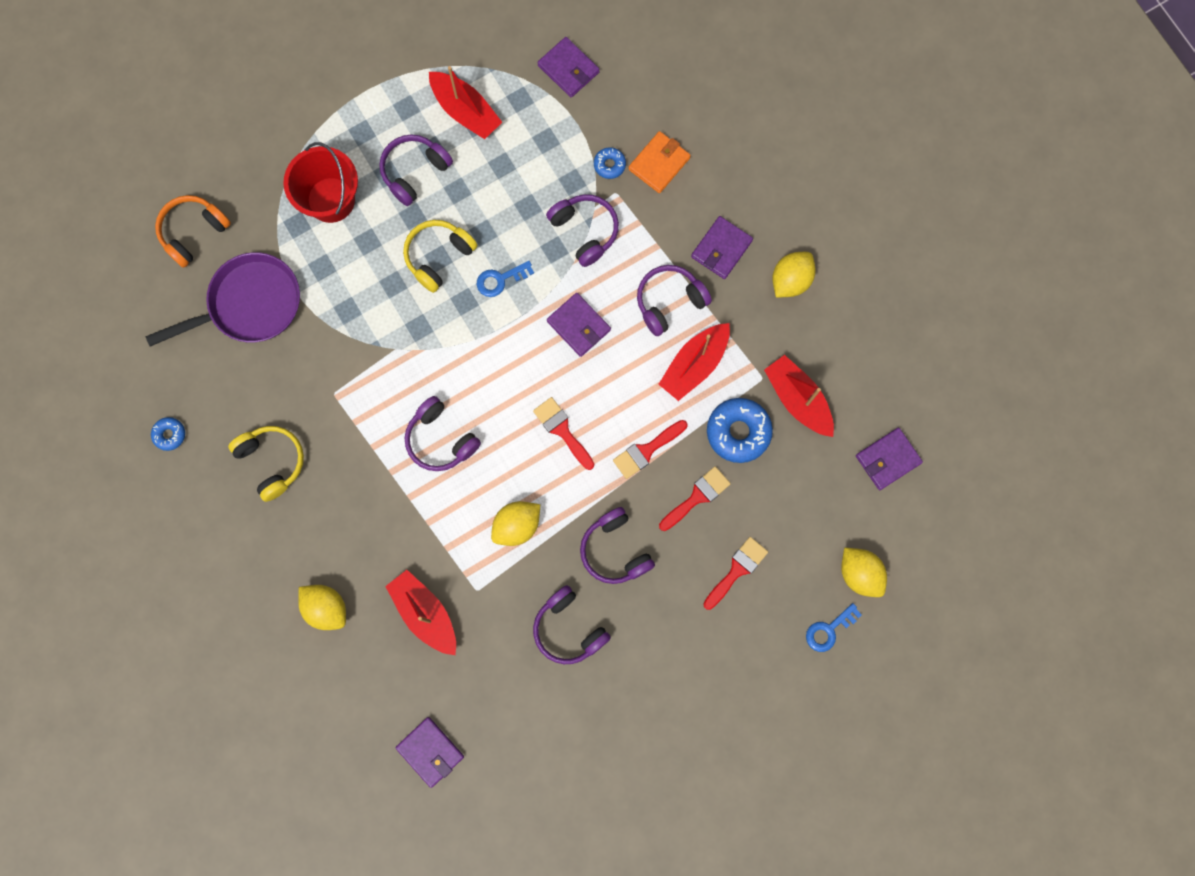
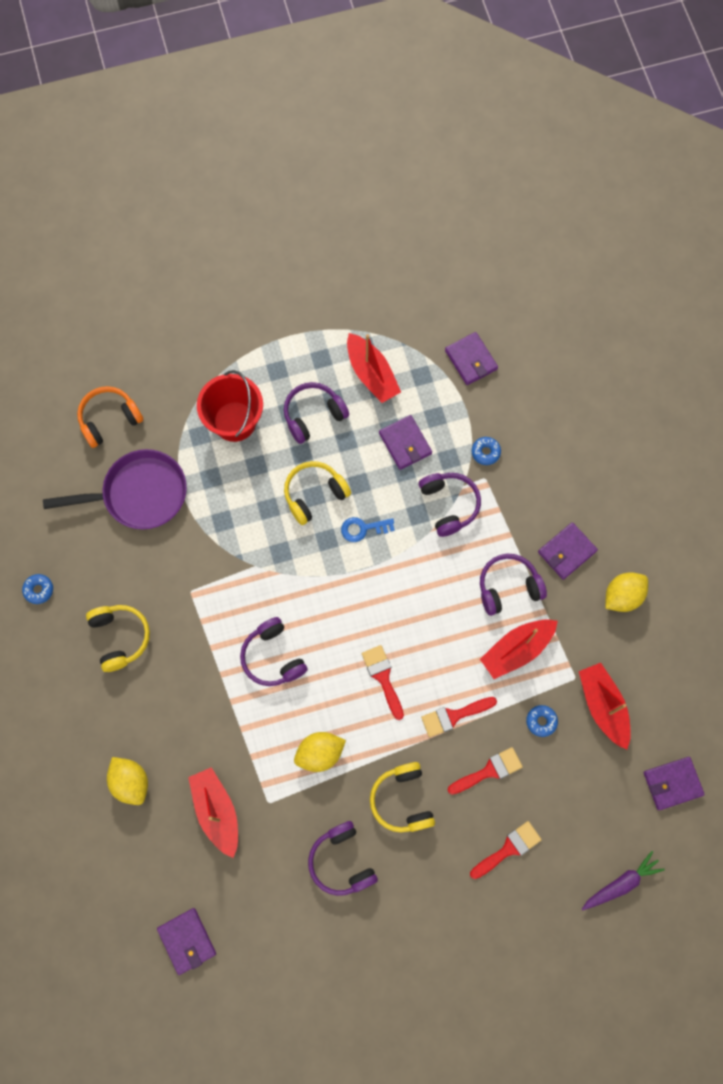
camera: 15 degrees right, 5 degrees down
purple wallet [547,293,611,357] -> purple wallet moved to [379,415,432,470]
purple headphones [580,507,655,584] -> yellow headphones [370,762,435,832]
orange wallet [629,131,691,193] -> none
blue donut [707,398,773,463] -> blue donut [526,705,558,737], size x0.52
blue key [806,603,862,652] -> none
yellow lemon [841,548,887,597] -> purple carrot [582,851,665,910]

